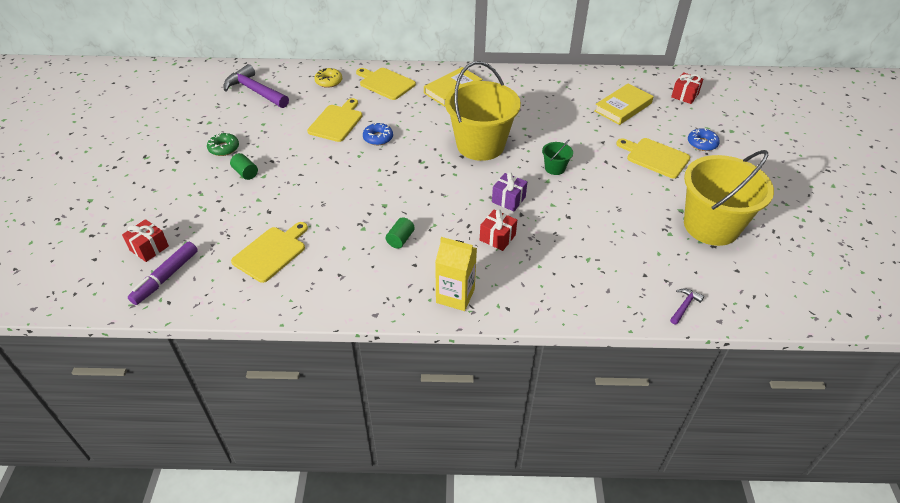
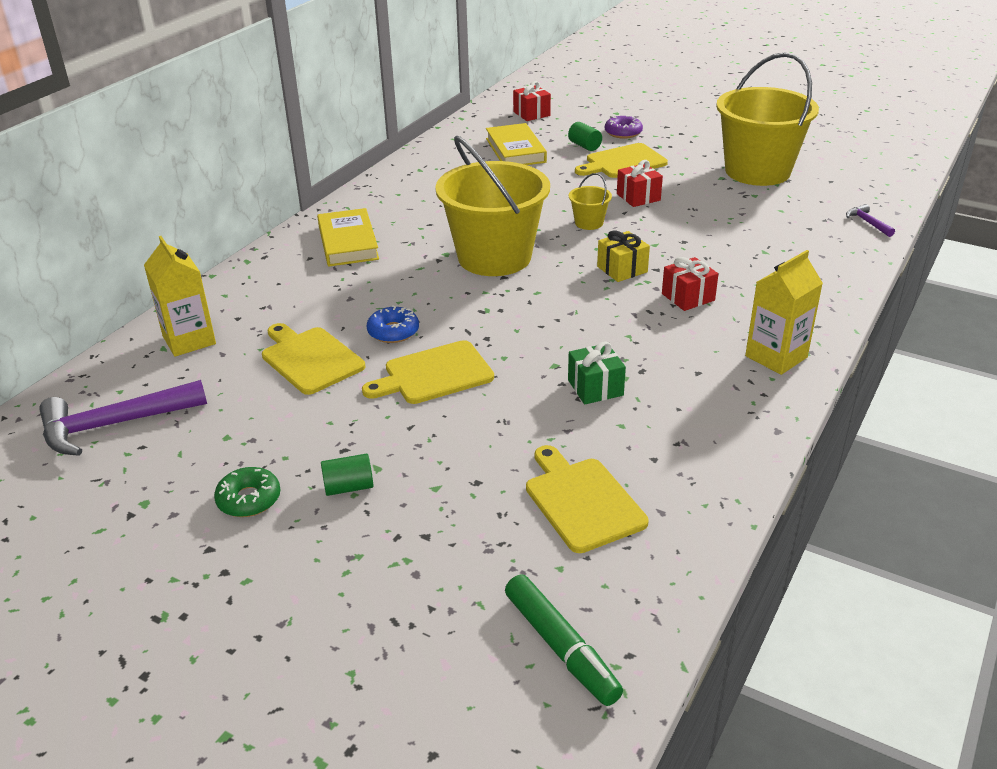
camera: 60 degrees left, 10 degrees down
red gift [122,219,169,262] -> red gift moved to [617,160,663,207]
purple marker [128,242,198,305] -> green marker [505,575,623,706]
yellow donut [314,68,342,88] -> yellow carton [144,236,216,357]
yellow cutting board [356,68,416,100] -> yellow cutting board moved to [362,340,494,404]
green cylinder [386,217,415,249] -> green cylinder moved to [568,122,602,151]
purple gift [492,172,527,211] -> yellow gift [597,231,650,282]
green bucket [542,140,573,175] -> yellow bucket [569,173,612,230]
blue donut [688,128,720,151] -> purple donut [605,116,643,139]
none -> green gift [568,341,626,404]

